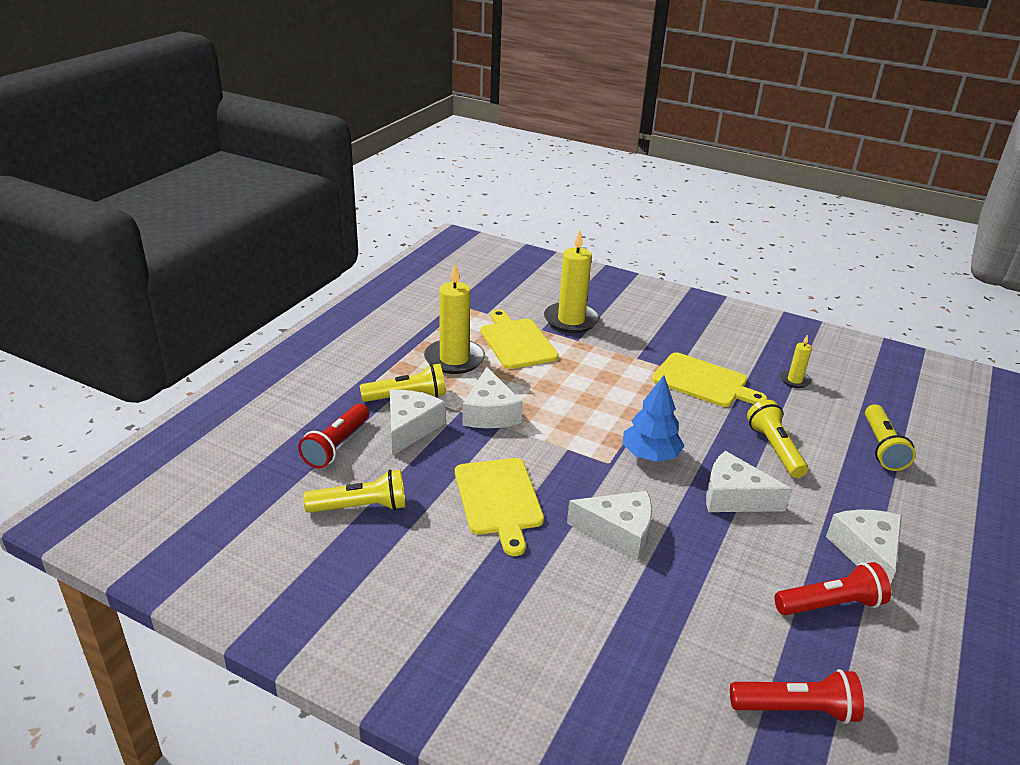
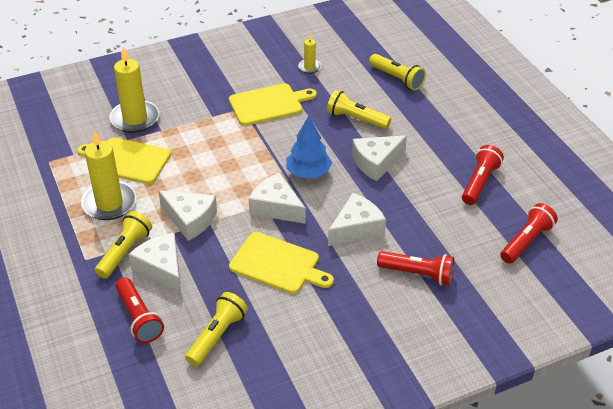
camera: 50 degrees left, 10 degrees up
white cheese [826,510,902,584] -> white cheese moved to [249,173,306,224]
none -> red flashlight [377,251,454,285]

